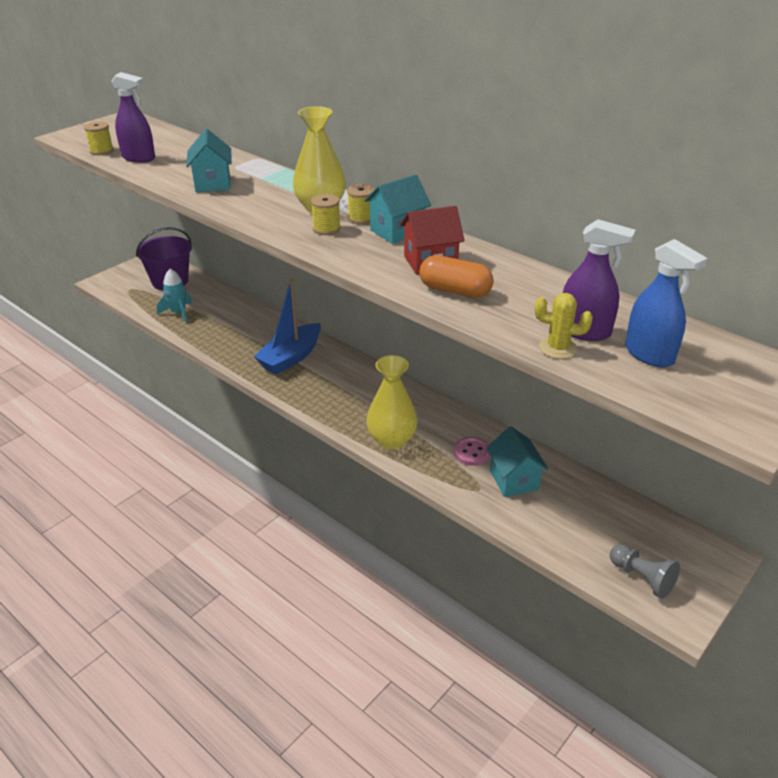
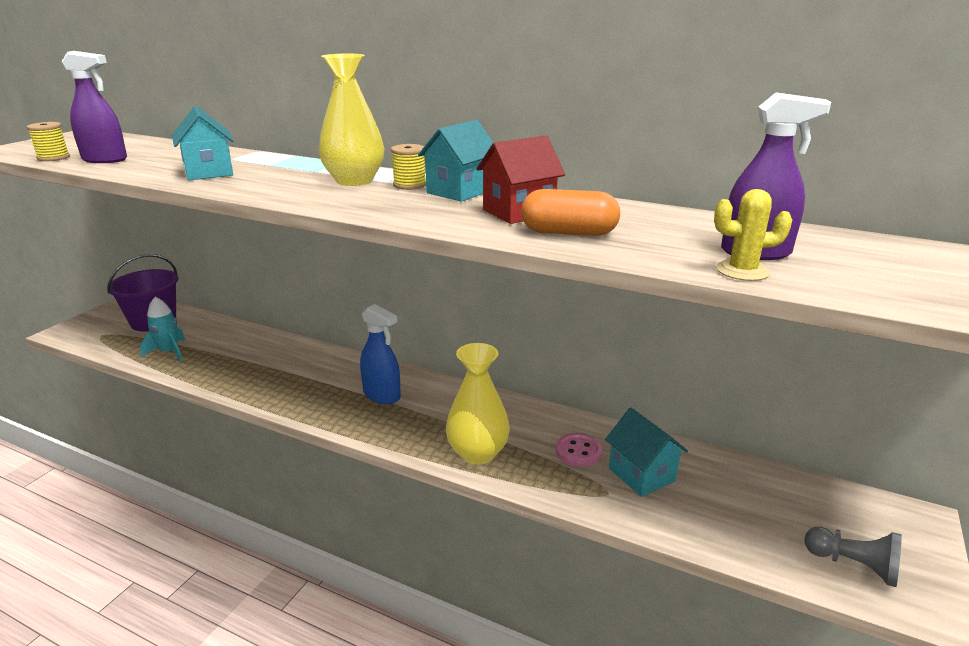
camera: 15 degrees left, 10 degrees down
blue boat [253,279,321,375] -> none
yellow spool [311,194,341,235] -> none
blue spray bottle [625,239,707,367] -> blue spray bottle moved to [360,304,401,404]

